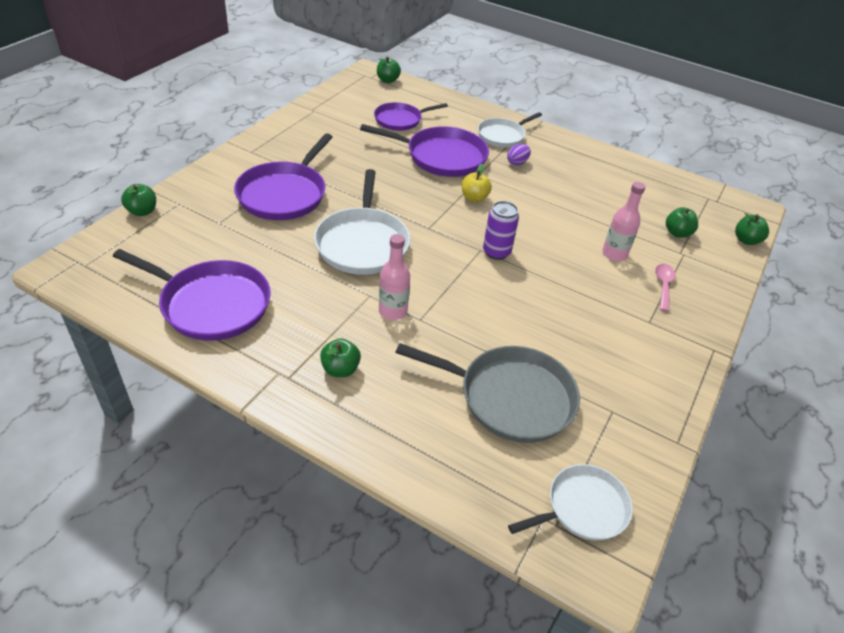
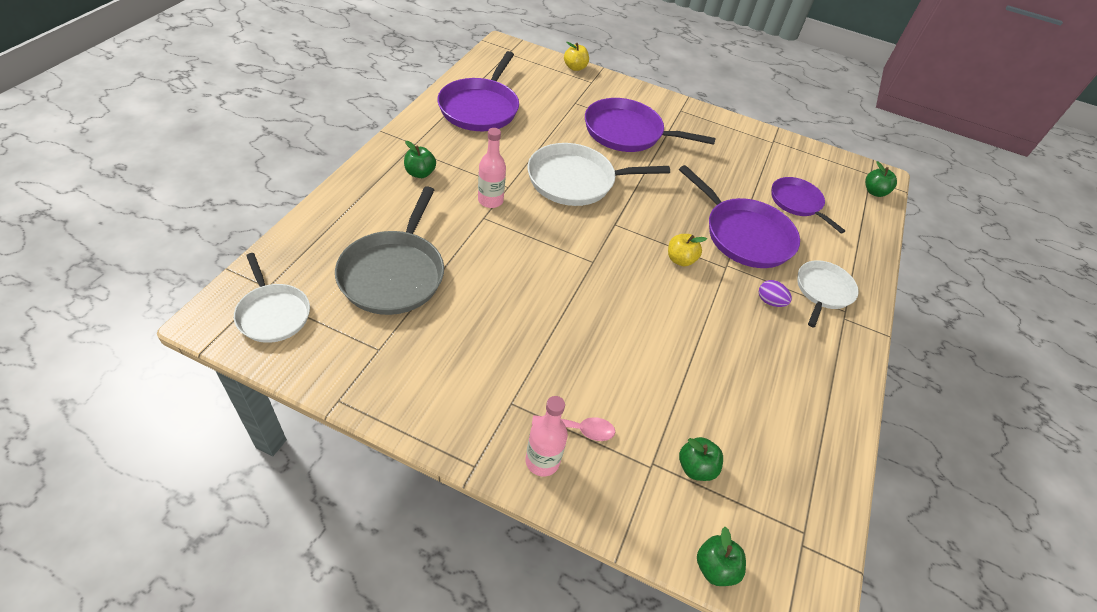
camera: 80 degrees right, 5 degrees up
green apple [121,184,156,216] -> yellow apple [564,42,589,71]
purple pan [360,124,489,177] -> purple pan turned 45 degrees counterclockwise [679,165,800,268]
white pan [478,112,542,147] -> white pan turned 75 degrees clockwise [797,260,859,327]
purple can [483,201,519,260] -> none
pink bottle [602,182,646,261] -> pink bottle moved to [525,396,568,476]

